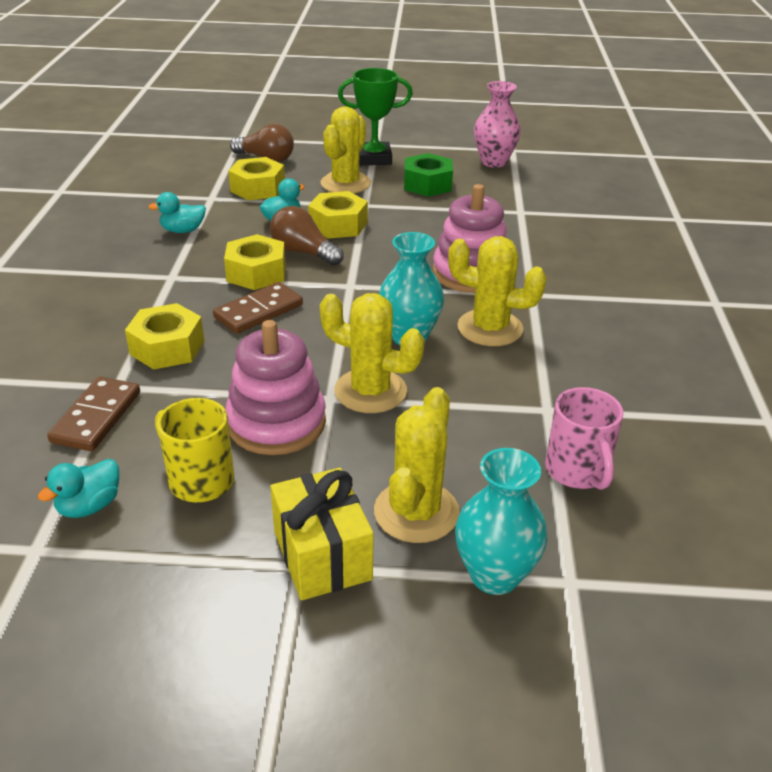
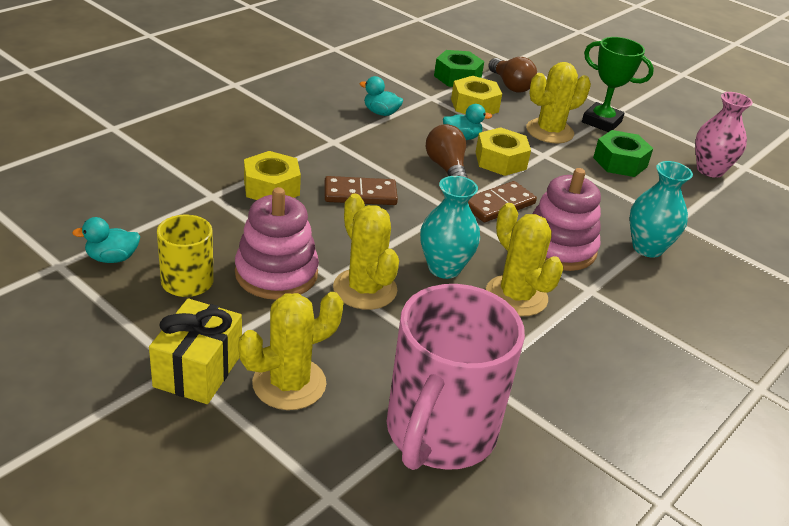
camera: 35 degrees right, 0 degrees up
brown domino [47,377,140,451] -> brown domino moved to [468,181,537,222]
yellow nut [224,234,286,290] -> none
turquoise vase [455,448,547,595] -> turquoise vase moved to [629,161,693,258]
pink mug [545,387,624,490] -> pink mug [387,284,525,470], size x1.90
none -> green nut [434,50,484,87]

